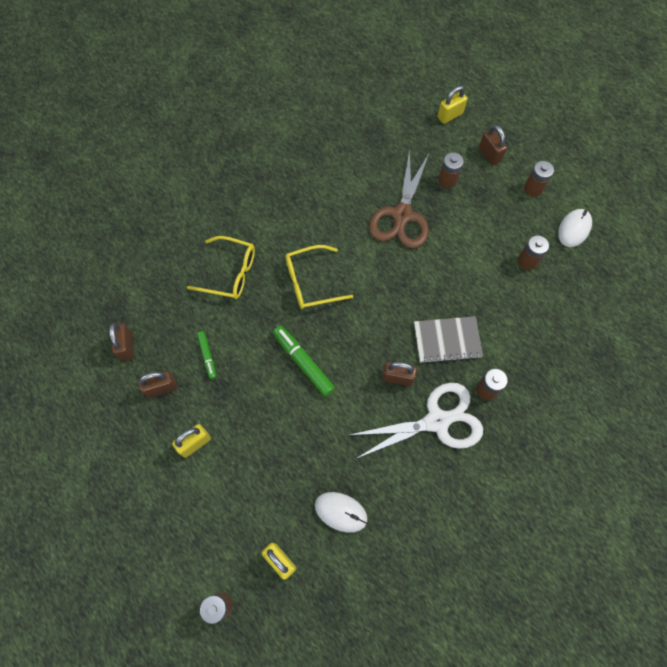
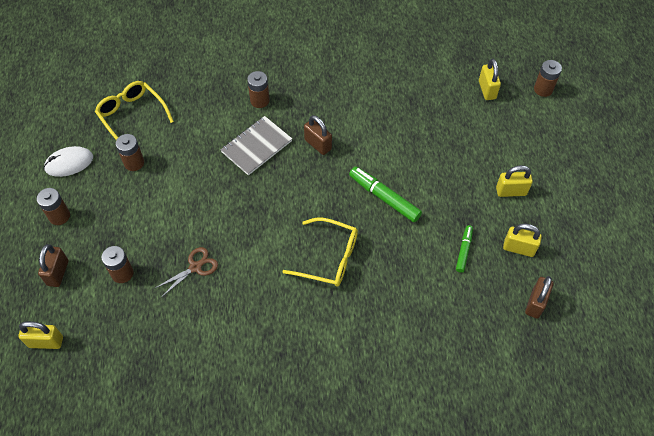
camera: 145 degrees left, 10 degrees down
brown padlock [138,371,178,398] -> yellow padlock [503,223,542,257]
yellow glasses [187,236,255,299] -> yellow glasses moved to [95,81,174,140]
green marker [273,326,335,396] -> green marker turned 135 degrees clockwise [349,167,422,222]
white mouse [315,492,368,533] -> none
white scissors [350,383,483,459] -> none
brown scissors [369,149,430,248] -> brown scissors [155,247,218,297], size x0.49
grey notebook [414,316,483,363] -> grey notebook turned 75 degrees counterclockwise [221,116,292,175]

